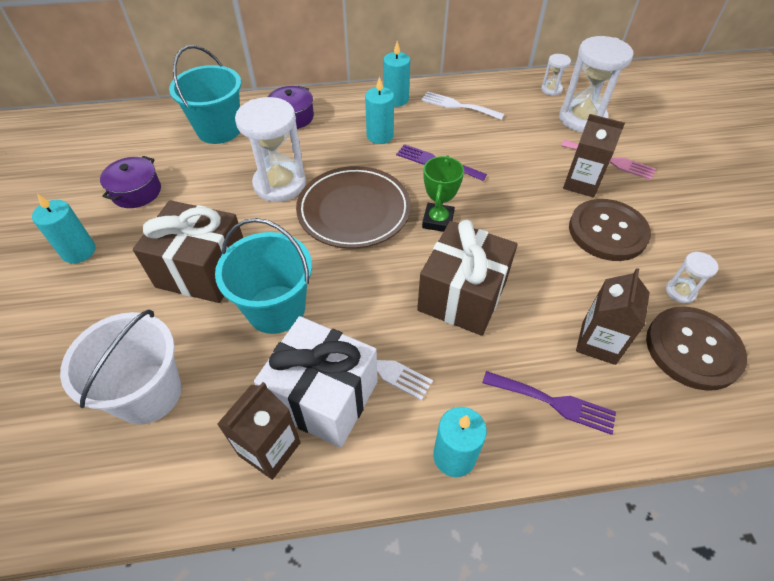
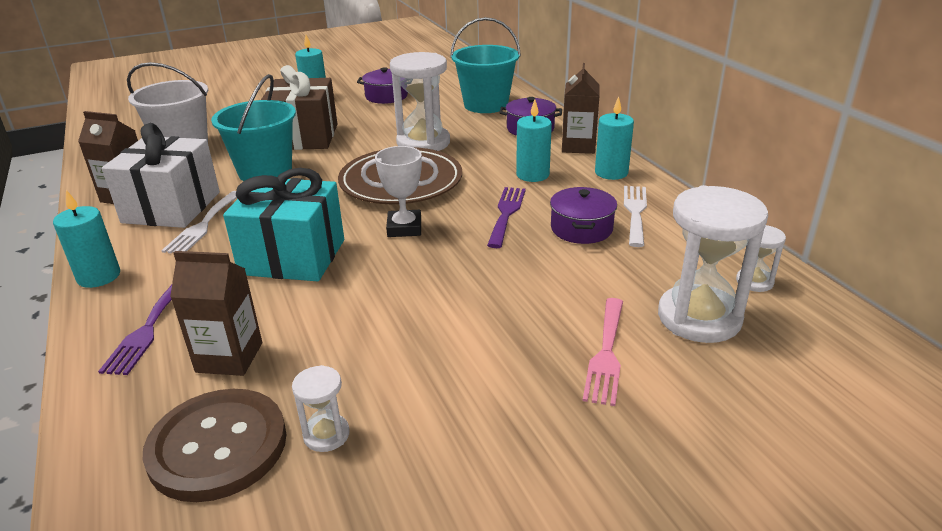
camera: 75 degrees right, 20 degrees down
brown gift [417,220,518,336] -> turquoise gift [223,168,344,281]
green trophy [422,156,464,232] -> white trophy [361,146,439,237]
brown carton [563,114,625,197] -> brown carton moved to [562,63,600,154]
brown button [569,199,651,261] -> none
none -> purple pot [550,187,617,244]

